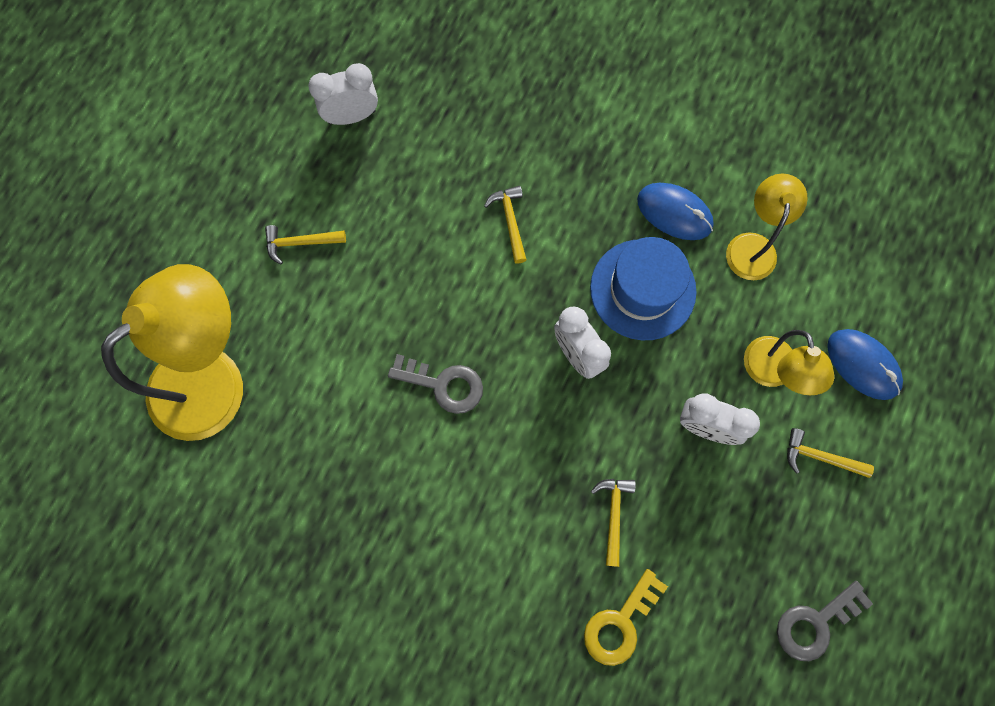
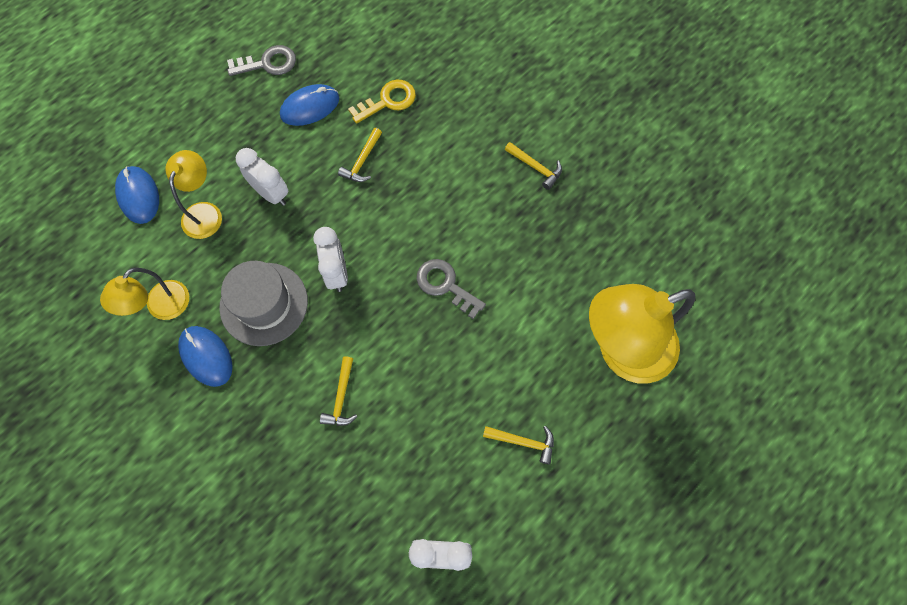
camera: 160 degrees left, 5 degrees down
blue hat [590,237,697,340] -> grey hat [219,261,308,346]
yellow hammer [787,428,874,478] -> yellow hammer moved to [505,142,562,190]
none -> blue mouse [280,84,339,126]

